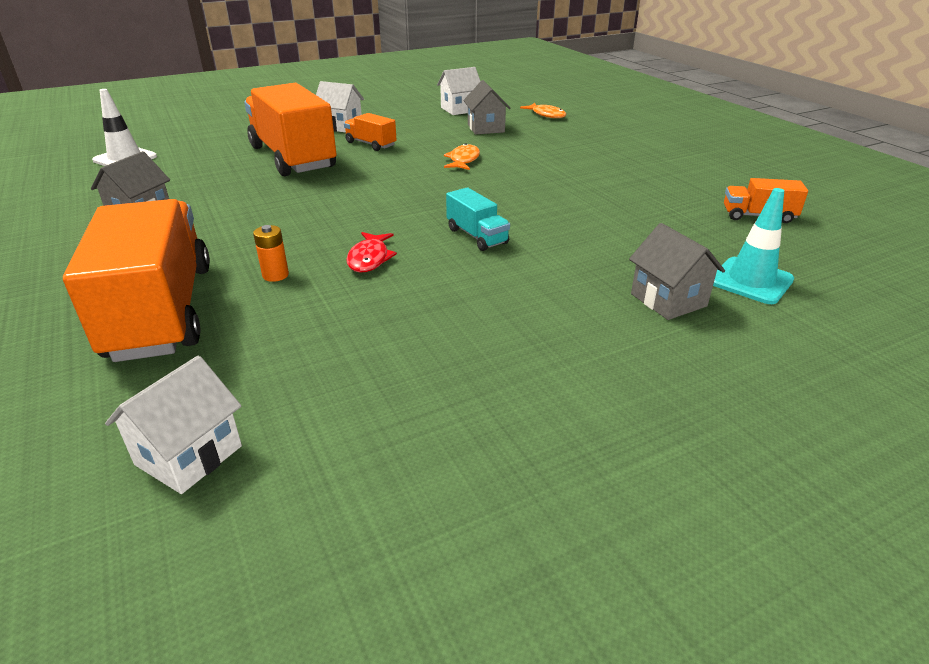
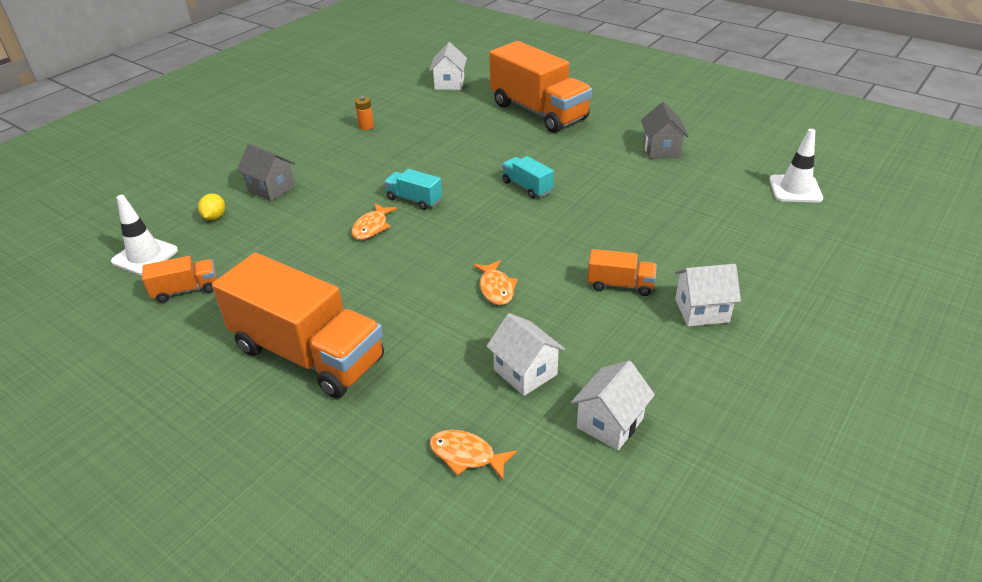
camera: 155 degrees right, 5 degrees up
orange truck [244,83,337,176] -> orange truck moved to [212,253,384,398]
orange battery [253,225,289,282] -> orange battery moved to [355,96,374,130]
red fish [346,232,397,273] -> none
grey house [463,80,510,135] -> white house [486,313,565,396]
turquoise traffic cone [713,188,794,304] -> yellow lemon [198,193,225,220]
none -> white traffic cone [111,195,178,275]
none -> orange fish [351,203,397,240]
none -> turquoise truck [502,156,554,199]

